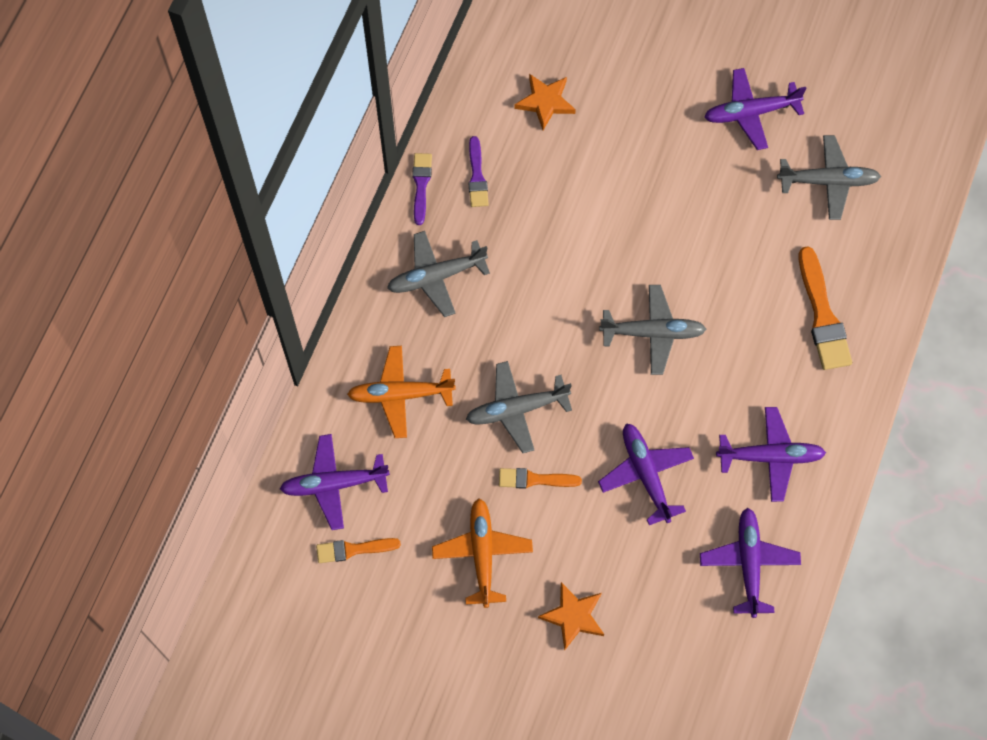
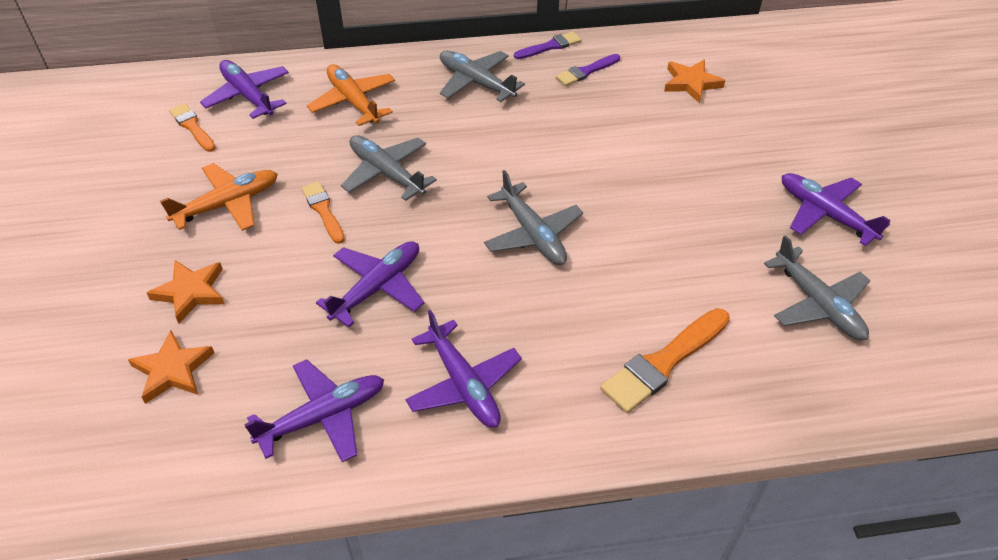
camera: 60 degrees right, 20 degrees down
none -> orange star [128,330,214,404]

